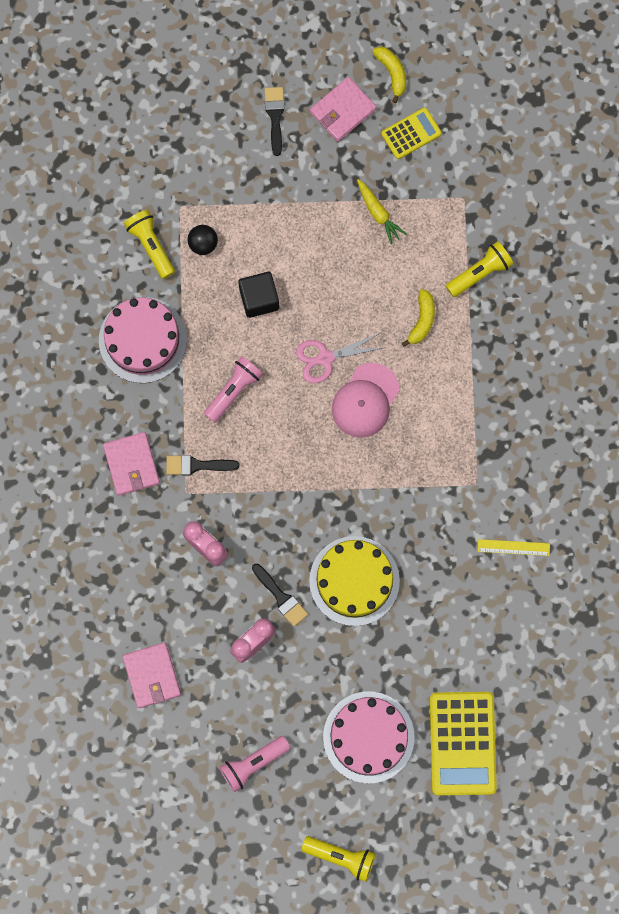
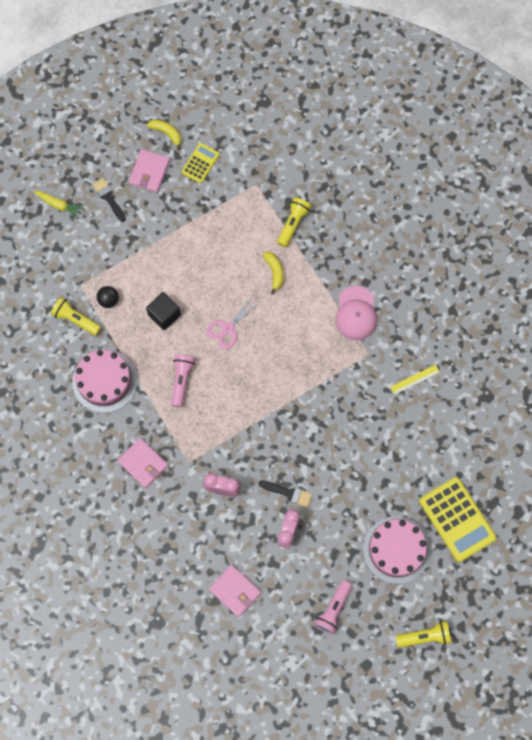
camera: 30 degrees left, 5 degrees down
black brush [166,455,239,475] -> none
yellow cake [309,536,400,626] -> none
pink cap [332,363,400,438] -> pink cap moved to [335,286,378,341]
yellow carrot [357,179,406,244] -> yellow carrot moved to [34,191,84,219]

